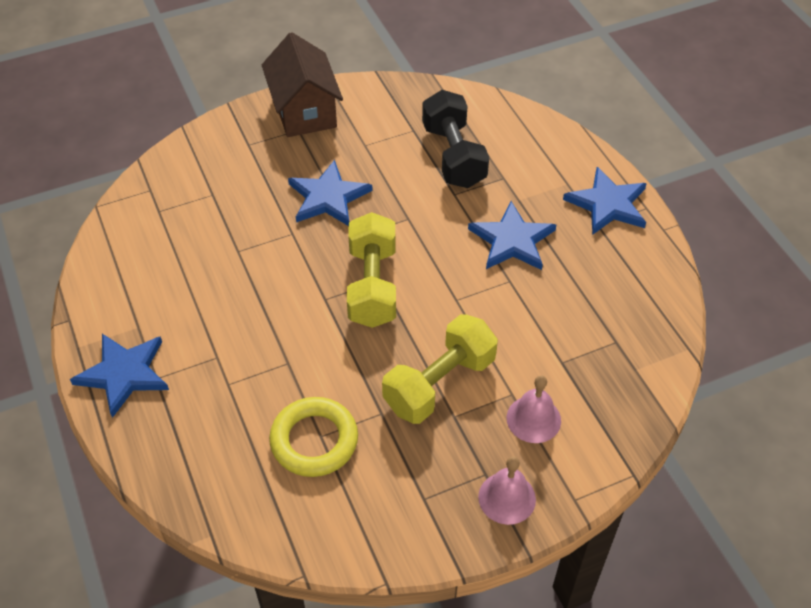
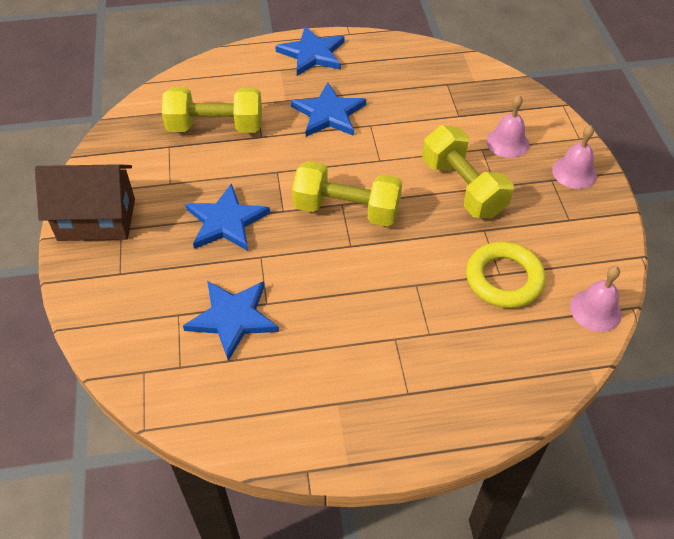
camera: 75 degrees left, 0 degrees up
blue star [70,334,169,418] -> blue star moved to [183,281,279,361]
black dumbbell [422,90,489,188] -> yellow dumbbell [162,87,262,133]
none -> pink bell [570,266,622,332]

